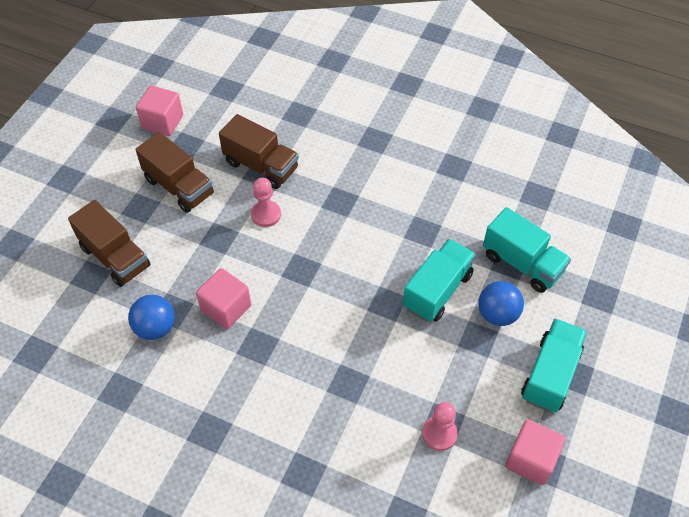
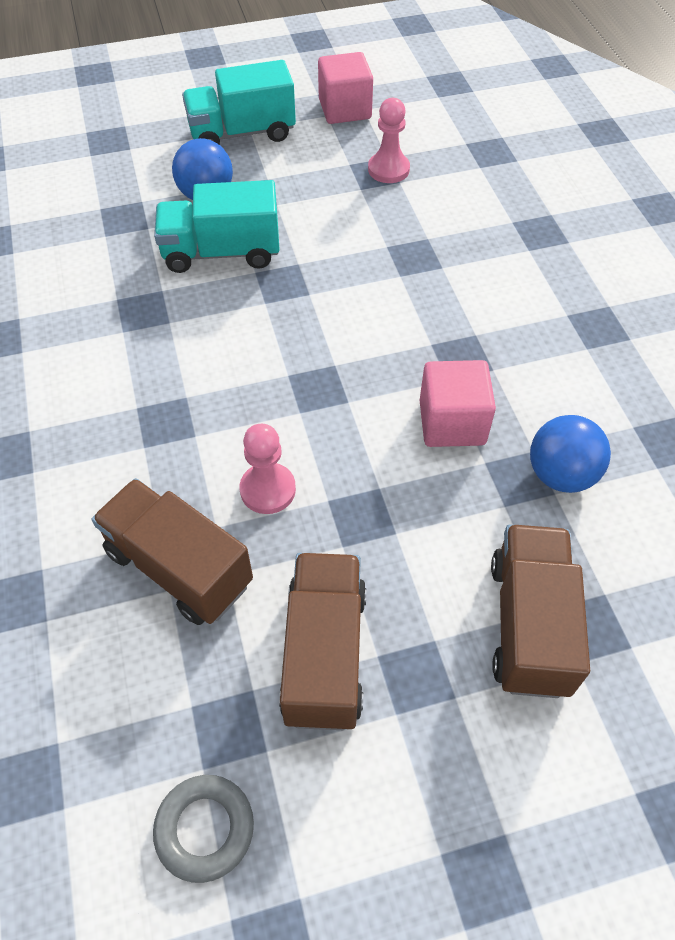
camera: 130 degrees left, 0 degrees up
pink cube [136,86,183,136] -> grey ring [153,775,254,883]
brown truck [219,114,299,189] -> brown truck turned 45 degrees counterclockwise [92,478,253,625]
turquoise truck [483,207,571,293] -> none

